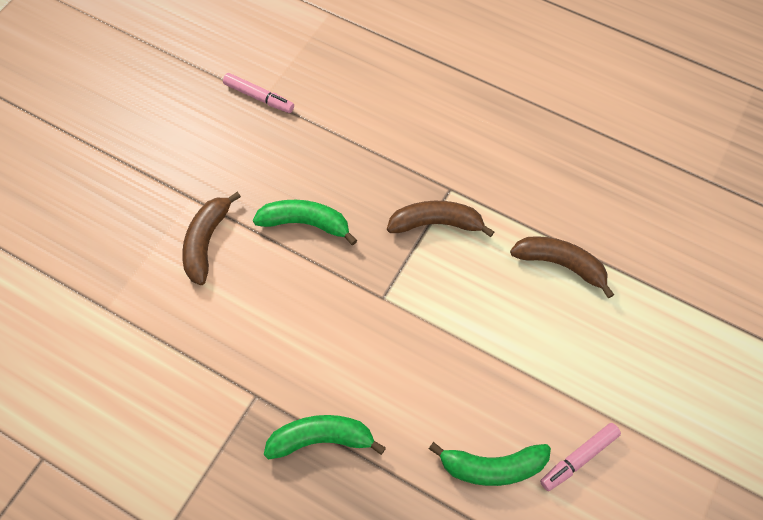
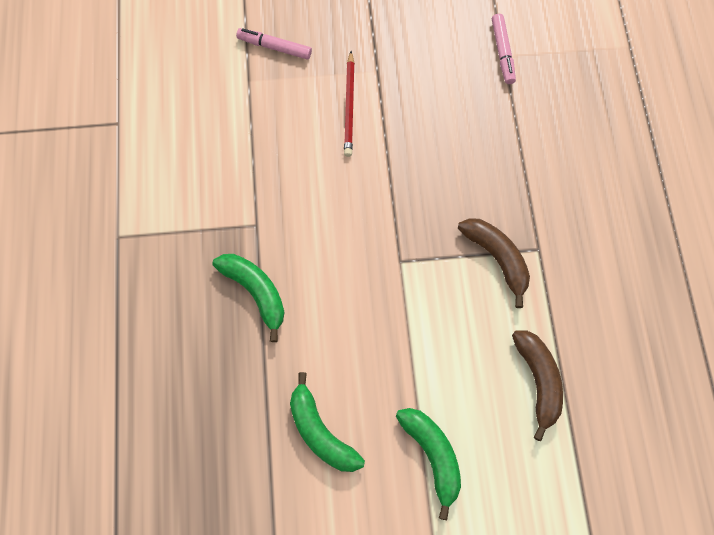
camera: 55 degrees right, 5 degrees up
brown banana [182,192,241,285] -> red pencil [344,51,355,157]
green banana [253,200,357,245] -> green banana moved to [396,408,461,520]
pink marker [540,423,621,491] -> pink marker moved to [236,28,312,60]

